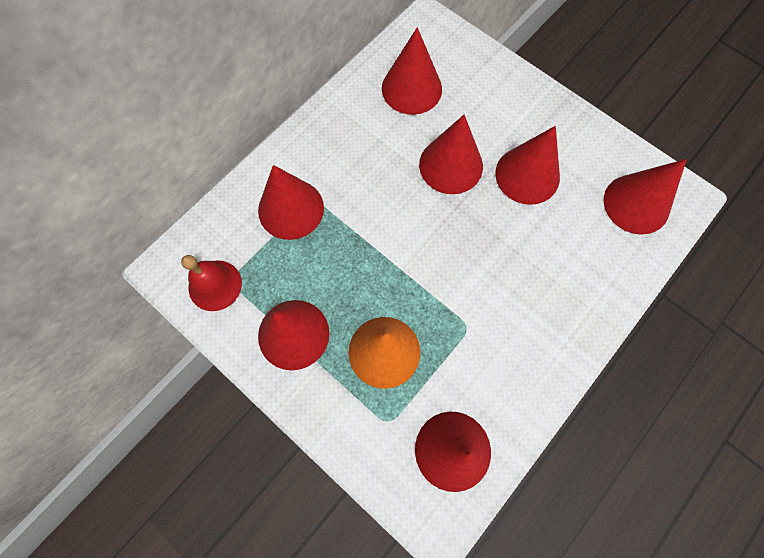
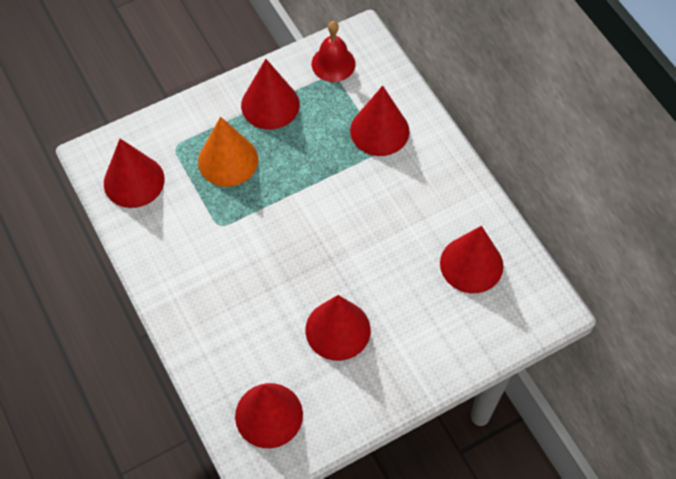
camera: 110 degrees right, 10 degrees down
red cone [419,115,483,194] -> none

